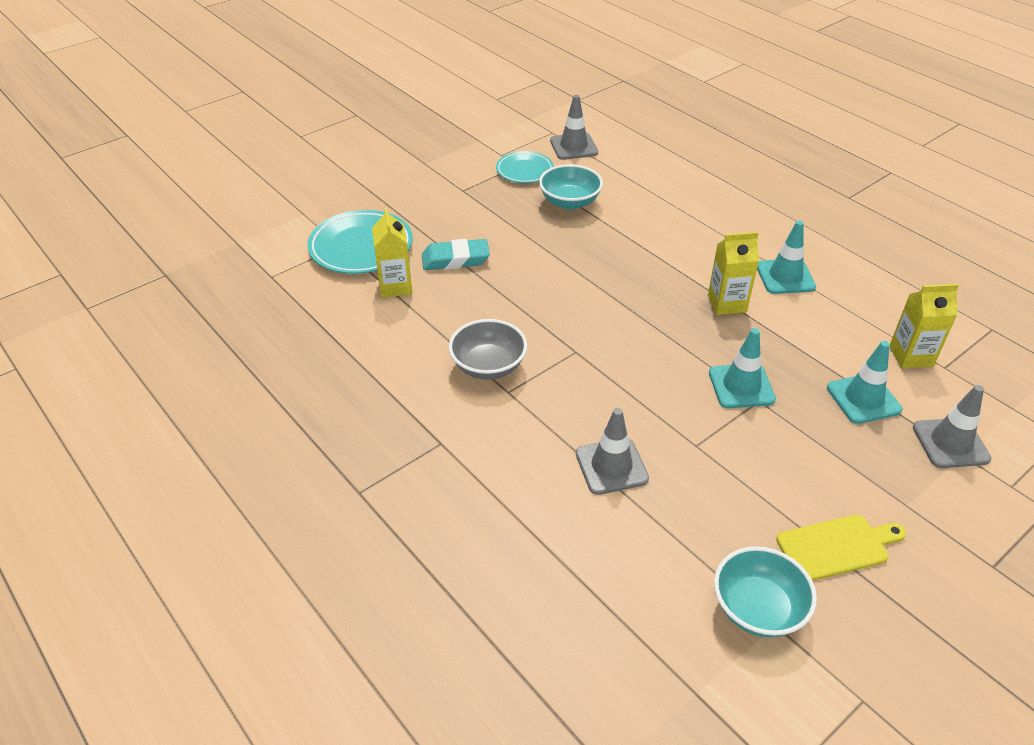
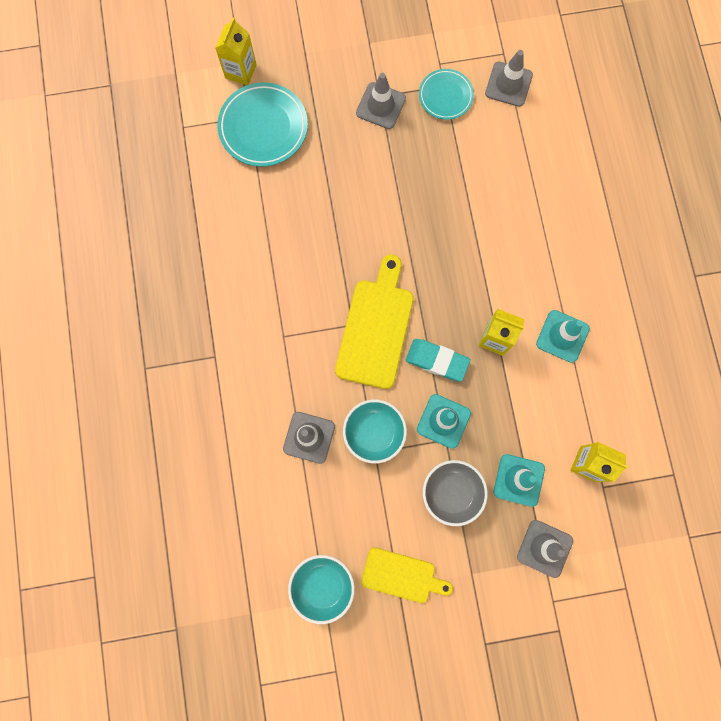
camera: 30 degrees right, 35 degrees up
yellow carton [372,208,412,298] -> yellow carton moved to [215,17,257,85]
turquoise eraser [422,239,490,270] -> turquoise eraser moved to [406,339,471,382]
grey bowl [449,319,527,380] -> grey bowl moved to [423,460,488,526]
turquoise bowl [539,164,603,210] -> turquoise bowl moved to [343,399,407,464]
none -> yellow cutting board [335,254,414,389]
none -> grey traffic cone [356,73,406,129]

